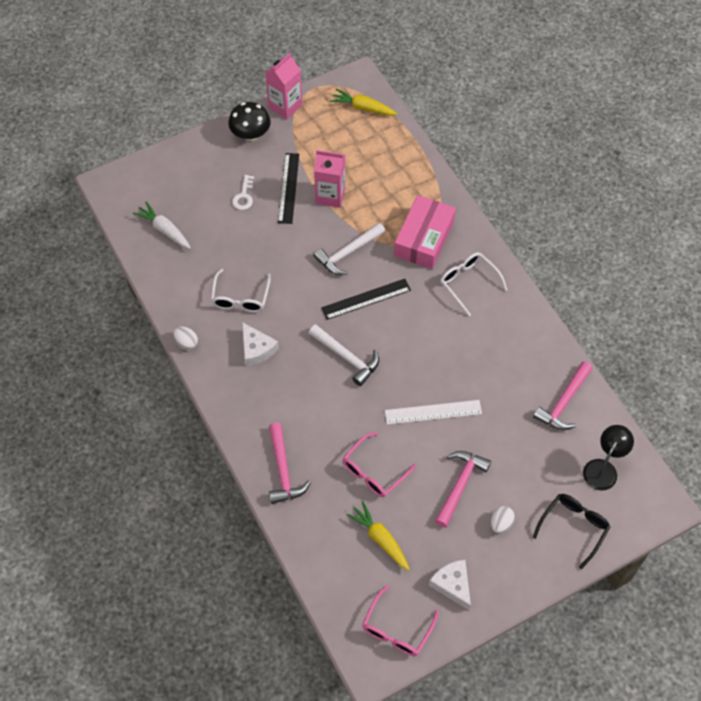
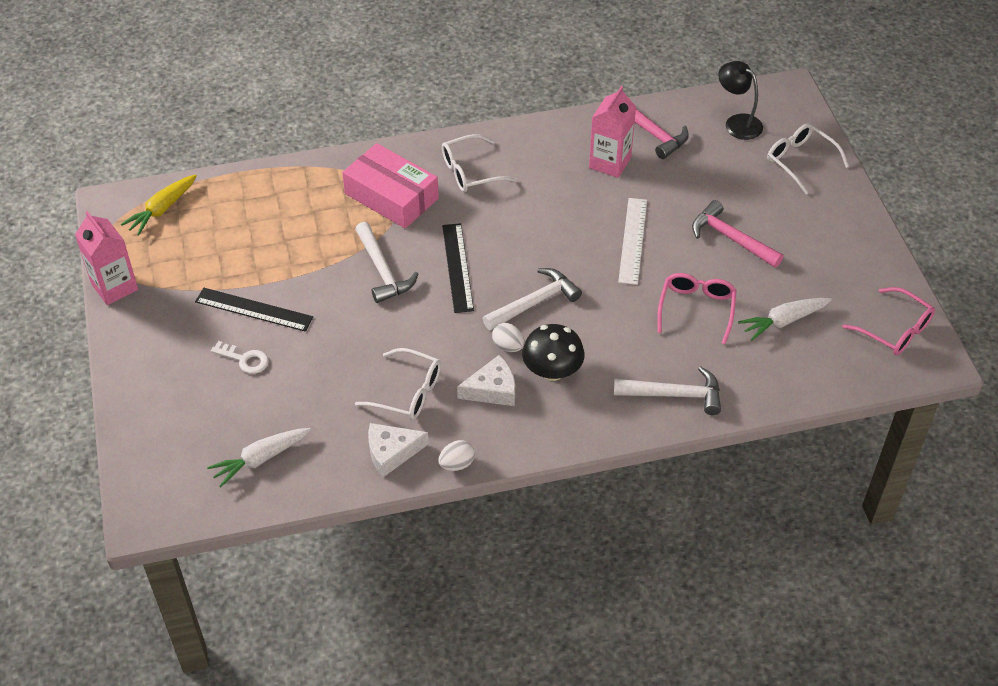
camera: 75 degrees left, 10 degrees down
black mushroom [228,102,270,141] -> black mushroom moved to [522,324,585,381]
pink hammer [269,423,311,504] -> white hammer [613,366,721,415]
pink carton [314,150,345,208] -> pink carton moved to [589,86,636,178]
pink glasses [342,432,416,497] -> pink glasses turned 135 degrees counterclockwise [657,273,736,344]
yellow carrot [347,501,410,571] -> white carrot [738,298,832,341]
white cheese [429,560,471,610] -> white cheese moved to [368,423,429,477]
white egg [491,506,515,534] -> white egg moved to [492,323,524,352]
black glasses [533,494,610,569] -> white glasses [767,123,849,194]

